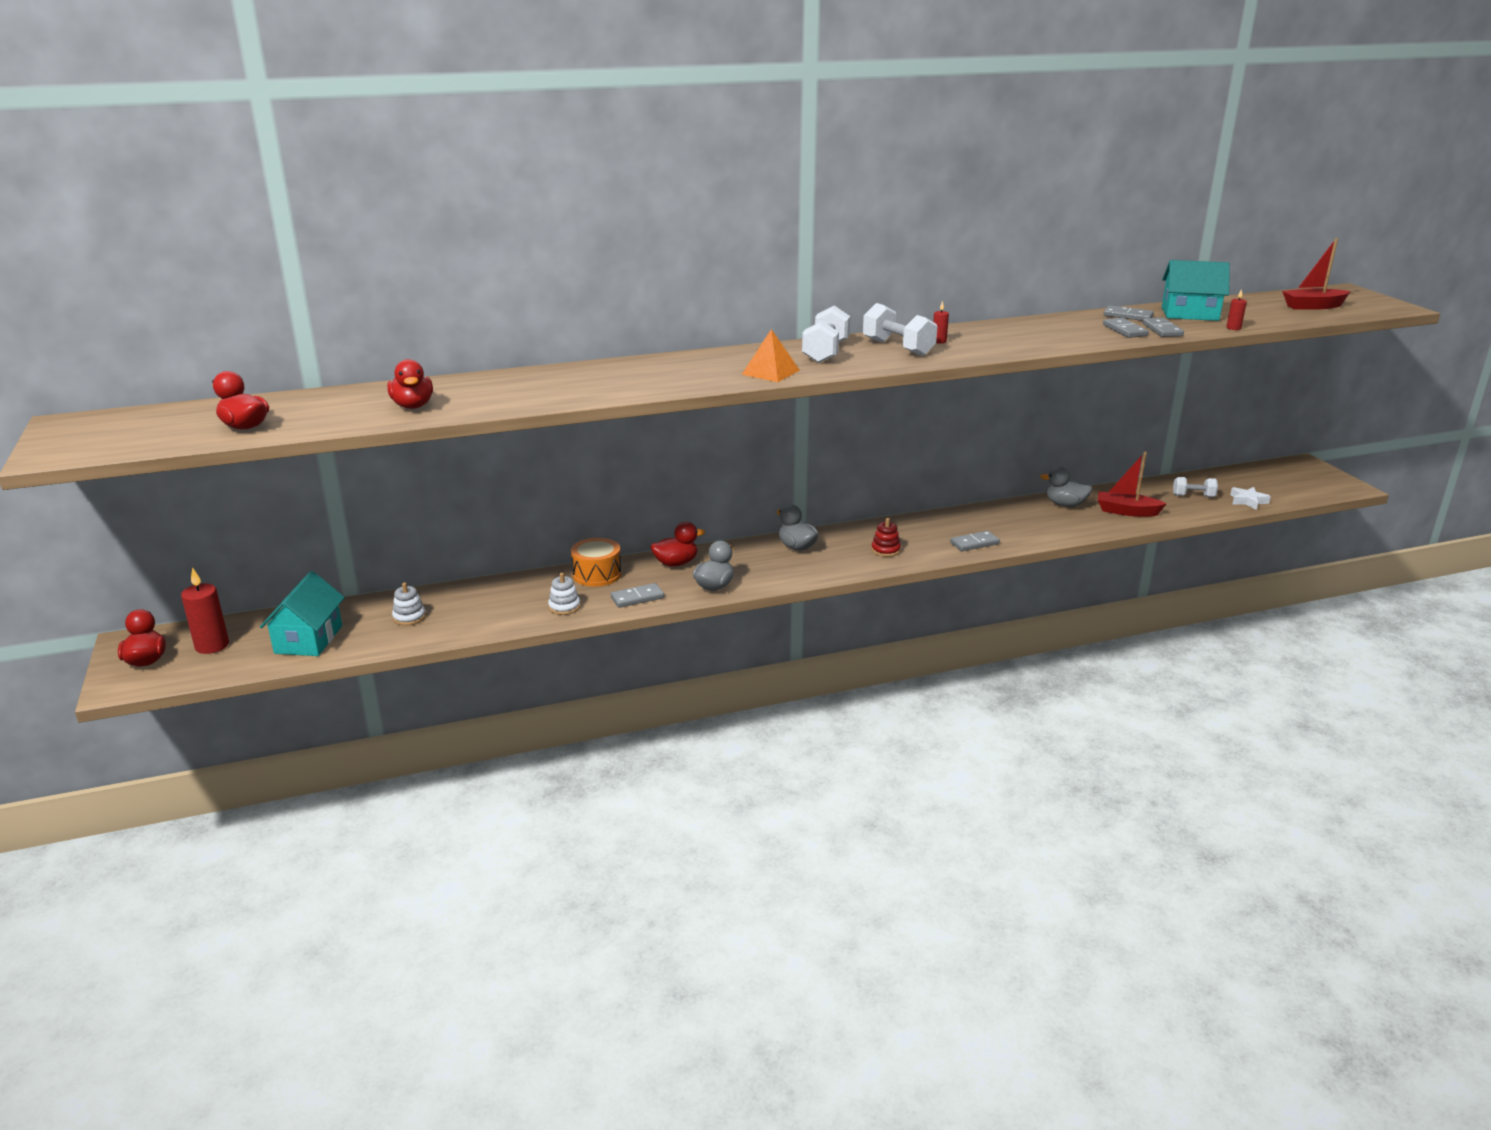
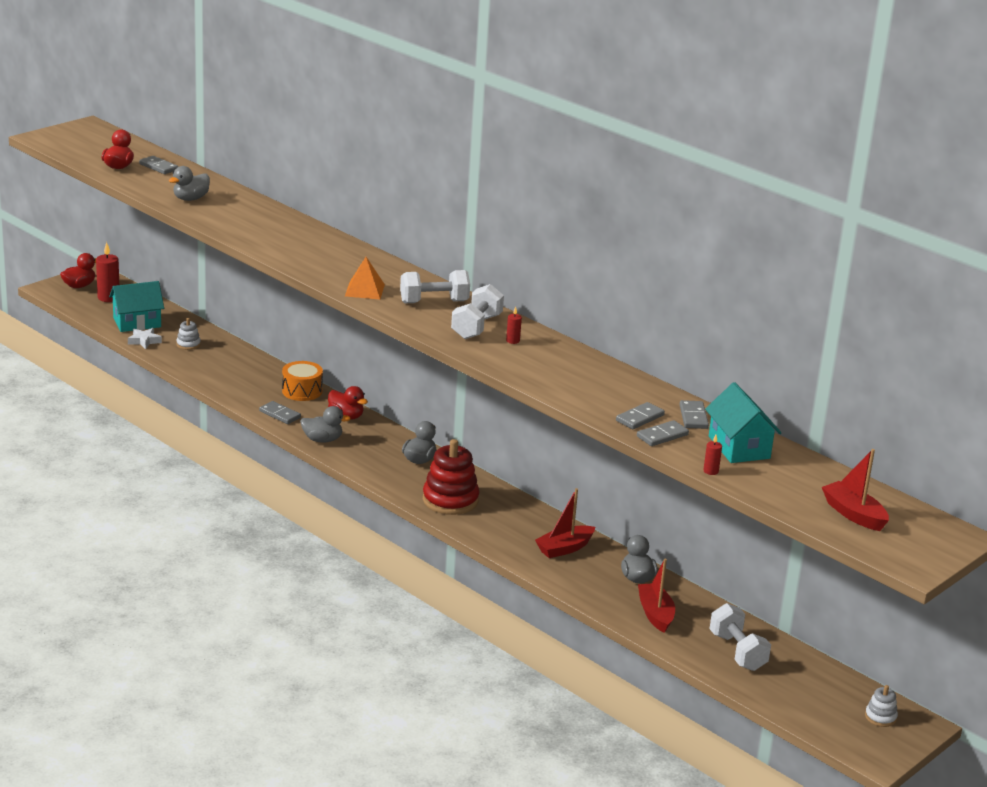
camera: 60 degrees right, 0 degrees up
red duck [387,359,433,409] -> grey duck [169,166,210,201]
white stacking toy [548,573,580,615] -> white stacking toy moved to [865,685,898,727]
red stacking toy [871,518,901,557] -> red stacking toy [423,439,479,515], size x2.07
grey domino [950,531,1000,551] -> grey domino moved to [139,156,178,174]
white dumbbell [1173,477,1218,497] -> white dumbbell [710,603,771,671], size x1.60
white star [1230,487,1271,510] -> white star moved to [128,328,162,349]
none -> red boat [535,488,595,558]

